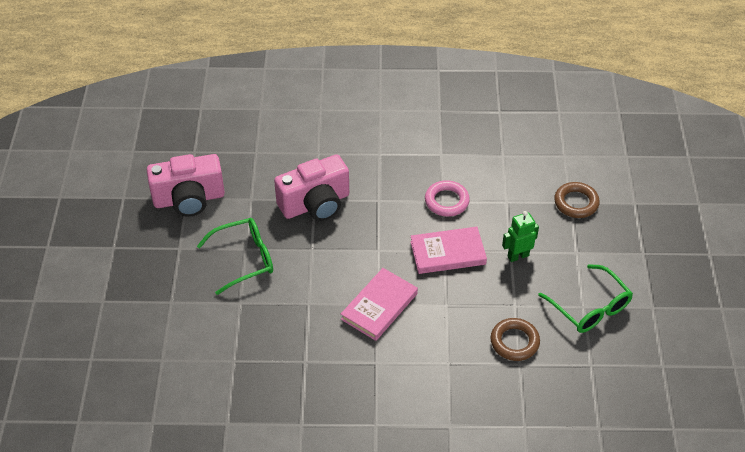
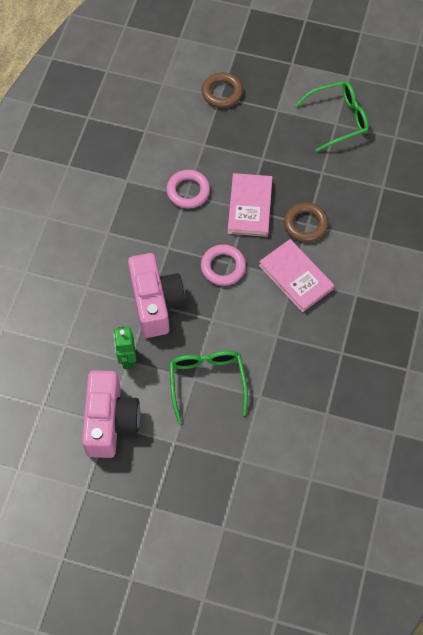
camera: 75 degrees left, 15 degrees up
brown ring [490,318,540,361] -> brown ring moved to [284,202,328,242]
green robot [502,211,539,262] -> green robot moved to [114,327,136,369]
none -> pink ring [201,244,246,286]

